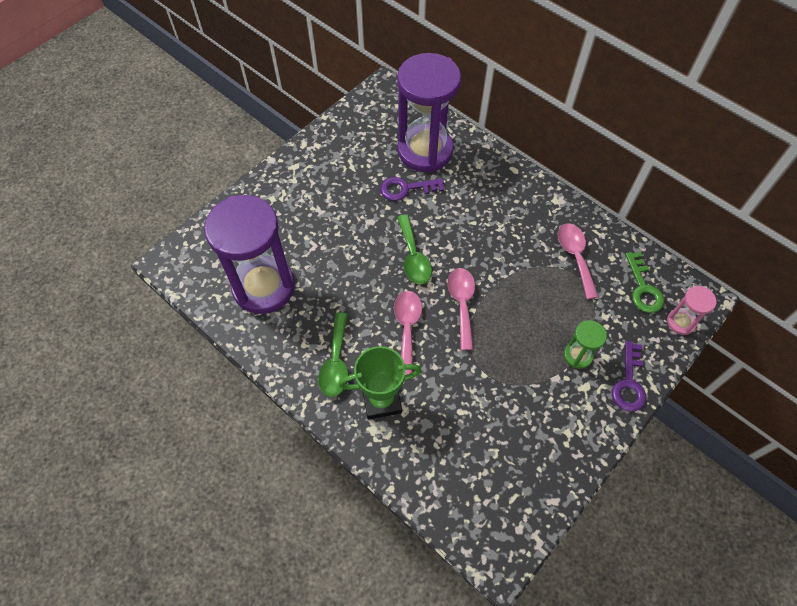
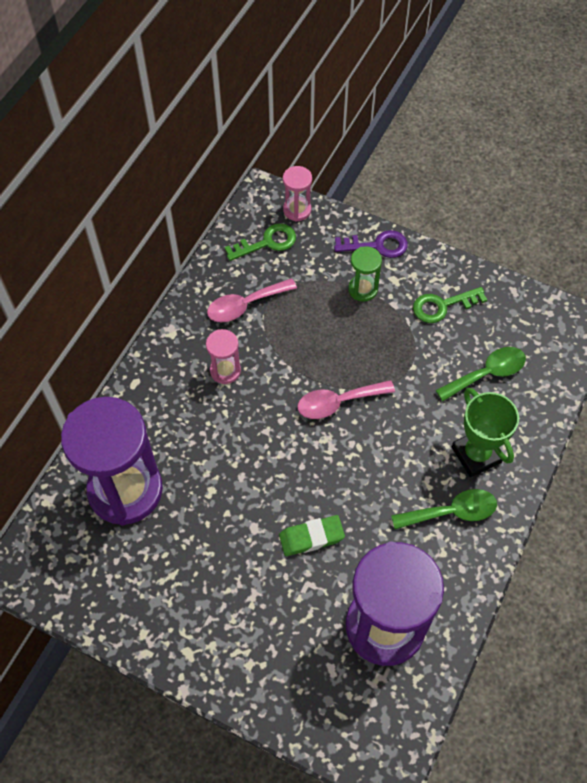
camera: 105 degrees left, 0 degrees up
purple key [380,177,444,201] -> none
pink spoon [394,291,422,375] -> none
green spoon [397,215,432,284] -> green spoon moved to [435,347,526,401]
none -> pink hourglass [206,329,241,384]
none -> green eraser [279,515,345,556]
none -> green key [413,287,487,323]

